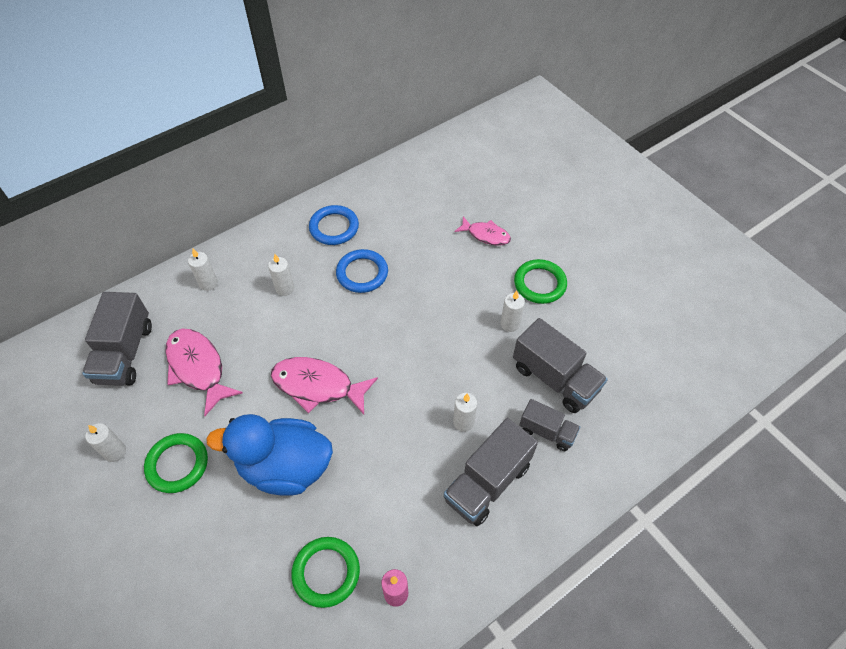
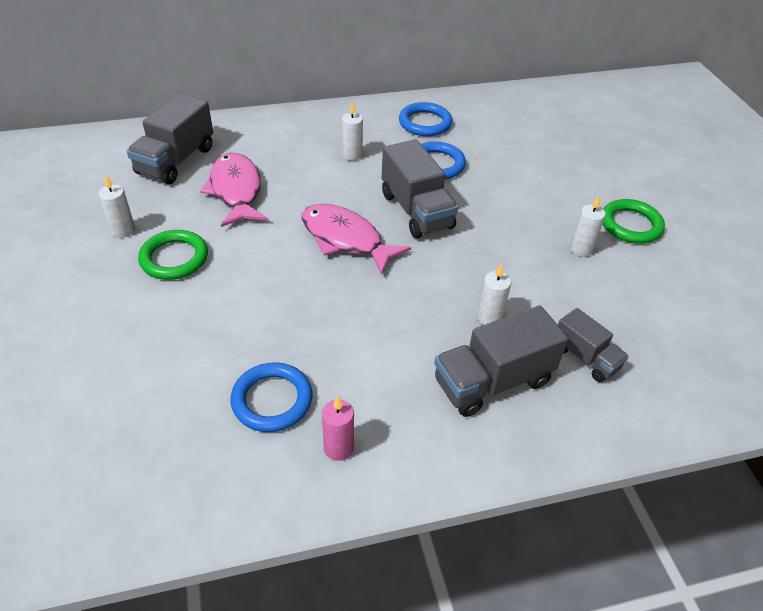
camera: 20 degrees right, 10 degrees down
white candle [188,249,218,291] -> none
blue duck [206,414,333,496] -> none
green ring [291,537,360,608] -> blue ring [230,362,313,432]
pink fish [454,216,511,246] -> none
grey truck [513,318,608,413] -> grey truck moved to [382,139,458,238]

